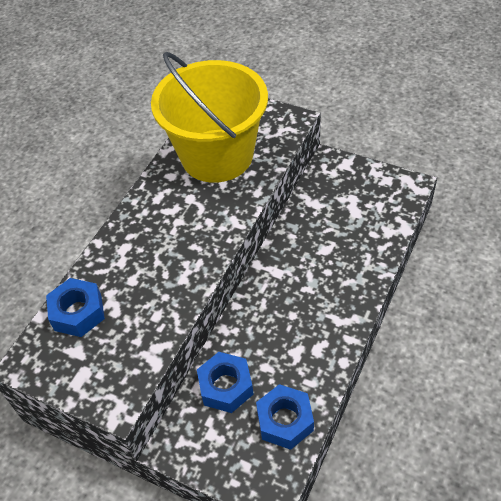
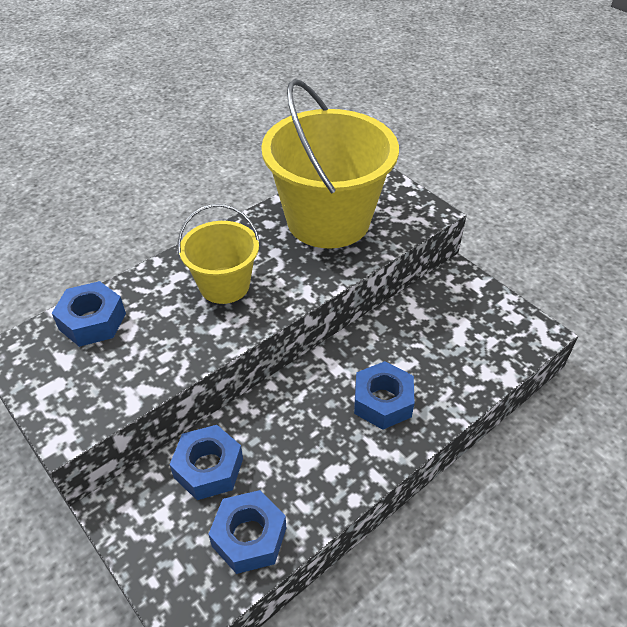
camera: 20 degrees right, 5 degrees down
none -> yellow bucket [177,204,260,304]
none -> blue nut [354,361,414,430]

